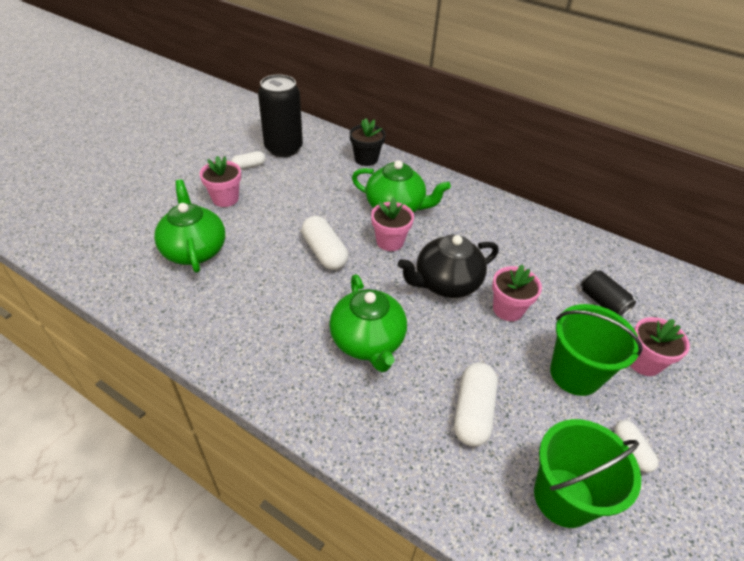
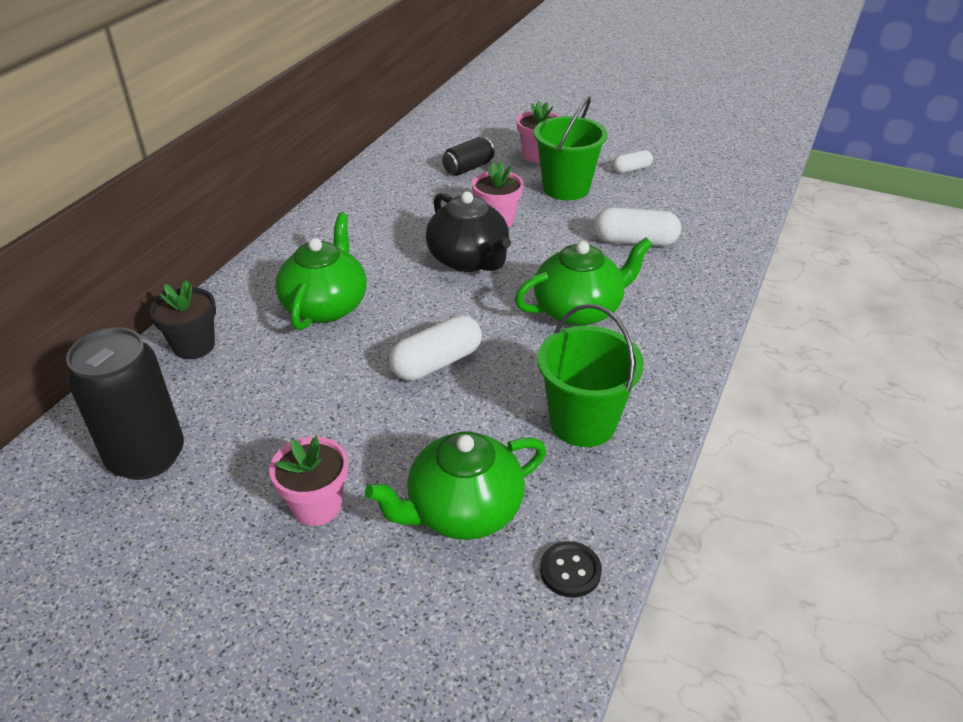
camera: 95 degrees left, 5 degrees down
white capsule [231,151,265,169] -> none
pink flower pot [371,197,414,251] -> none
green bucket [534,419,641,528] -> green bucket moved to [538,304,644,447]
none -> black button [540,541,602,598]

